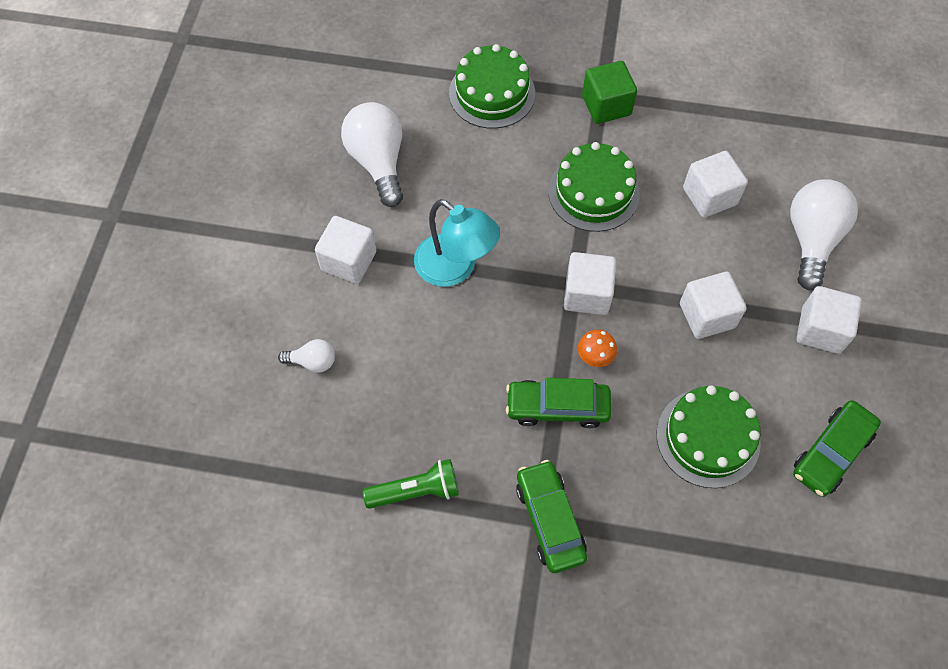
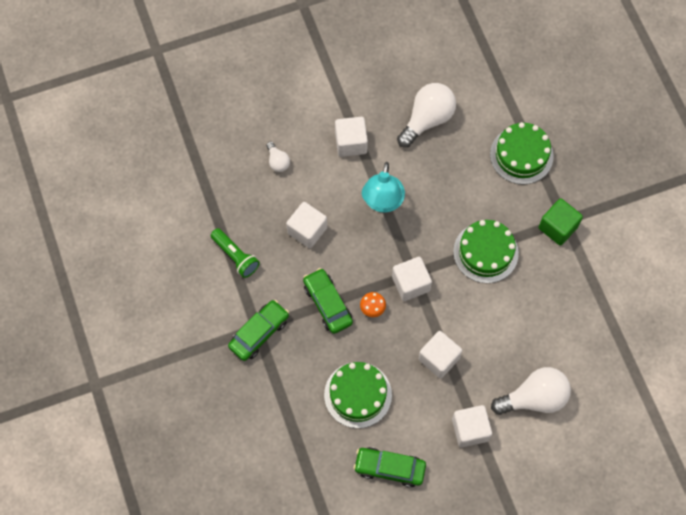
camera: 60 degrees right, 5 degrees up
white cube [683,151,748,218] -> white cube moved to [286,202,327,248]

